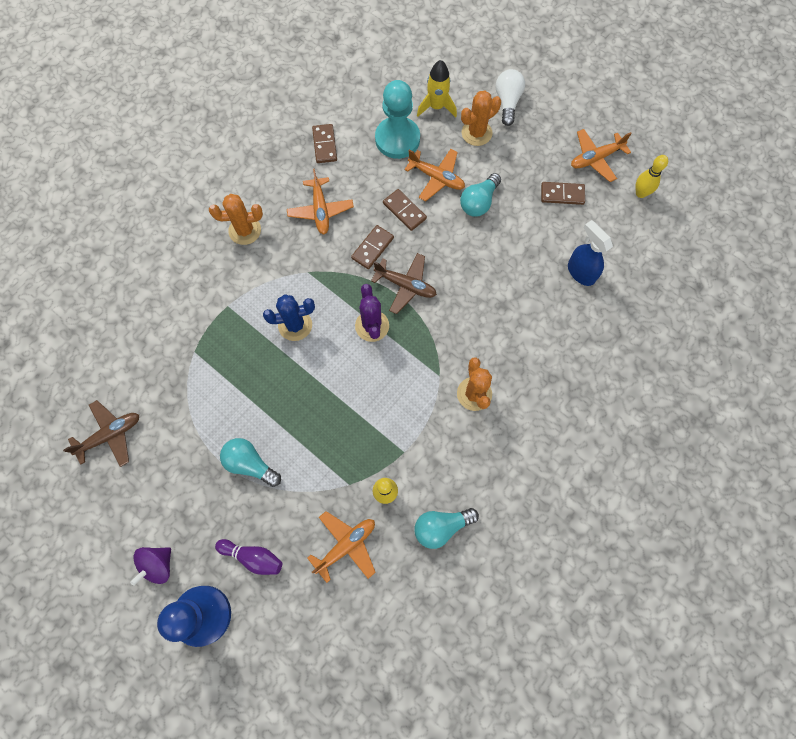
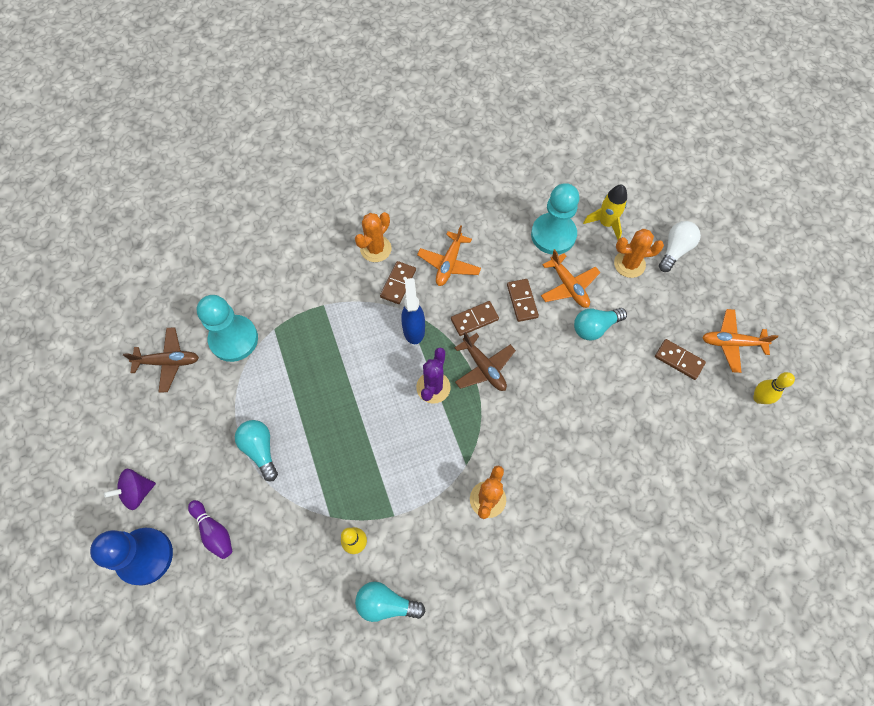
camera: 30 degrees right, 5 degrees down
orange cactus [209,194,263,245] -> orange cactus turned 75 degrees counterclockwise [355,212,391,262]
blue cactus [263,294,315,341] -> none
orange plane [307,511,376,583] -> none
brown domino [312,124,337,163] -> brown domino moved to [380,261,416,304]
blue spray bottle [568,220,613,286] -> blue spray bottle moved to [401,278,425,344]
none -> turquoise pawn [197,295,258,362]

